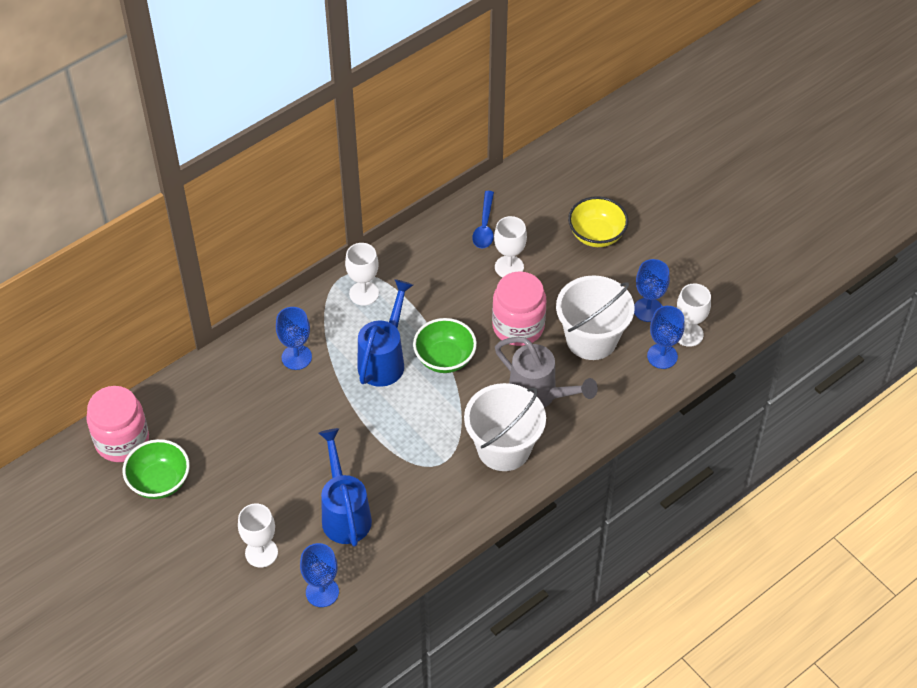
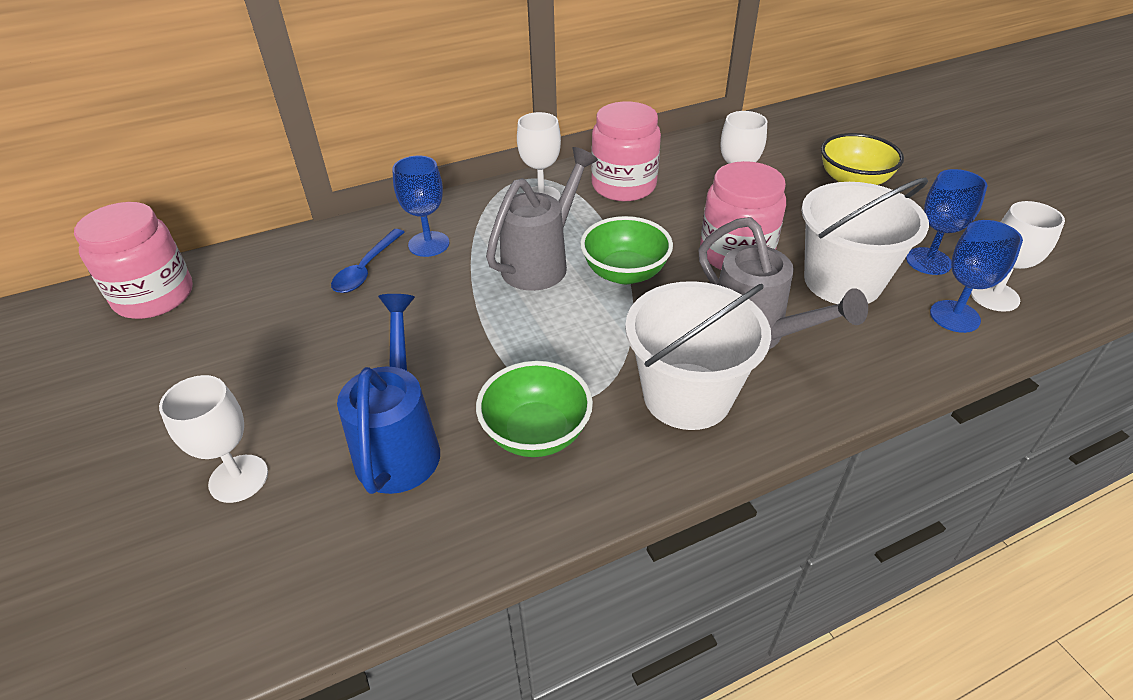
camera: 15 degrees right, 10 degrees down
green bowl [122,439,190,499] -> green bowl moved to [476,361,593,457]
blue goblet [300,543,339,607] -> none
blue watering can [357,279,413,387] -> grey watering can [486,147,598,291]
blue spoon [472,191,494,248] -> blue spoon moved to [331,229,405,293]
none -> pink jar [591,102,661,201]

